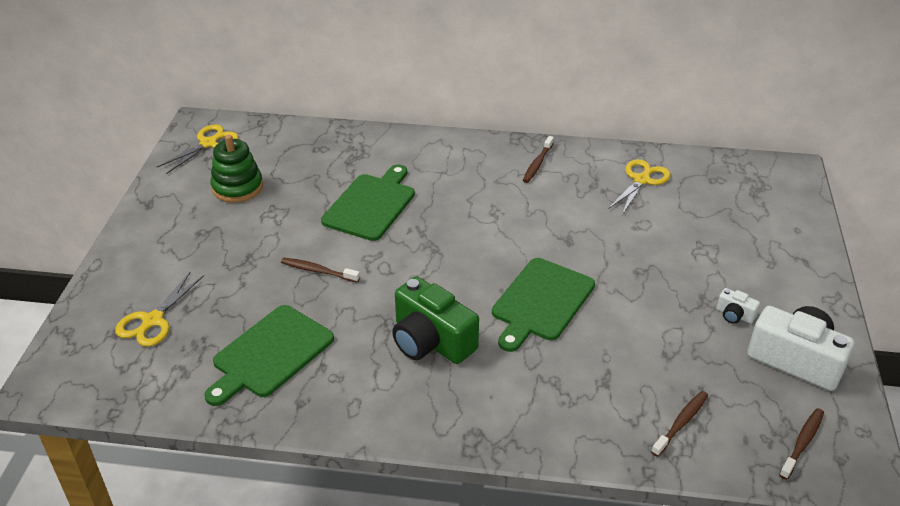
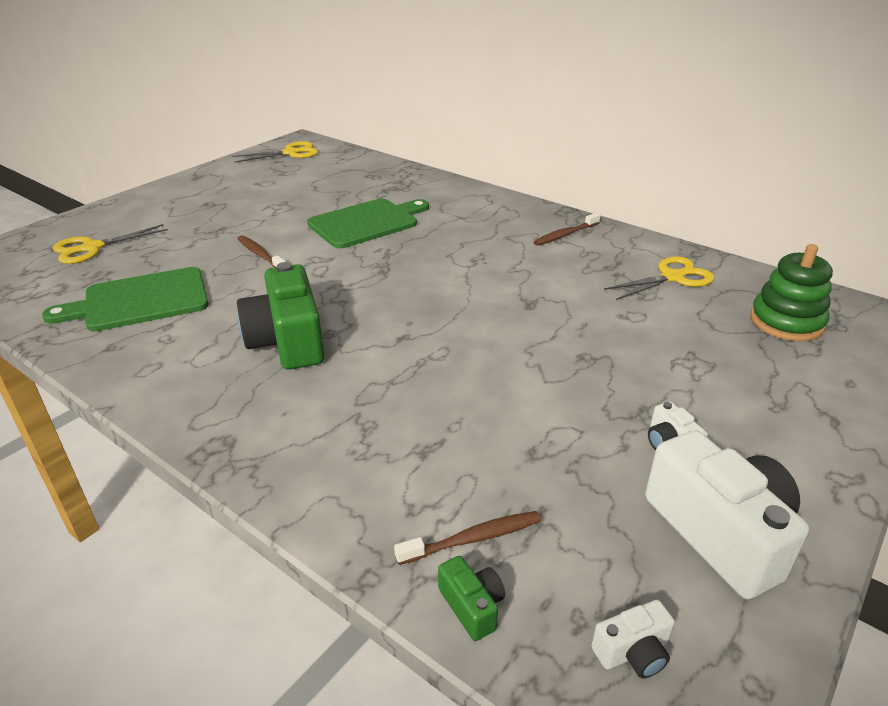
camera: 30 degrees right, 5 degrees down
green stacking toy [210,135,263,203] -> green stacking toy moved to [750,244,833,341]
green cutting board [492,258,595,352] -> none
brown toothbrush [779,408,824,480] -> white camera [591,600,675,678]
none -> green camera [438,556,505,641]

